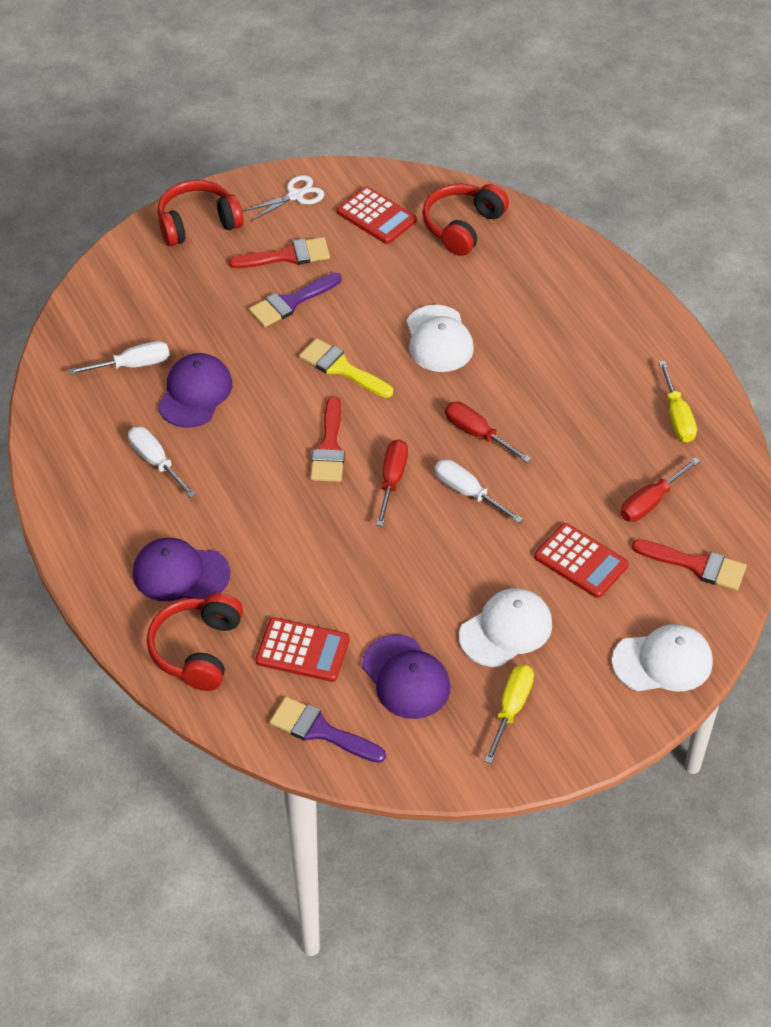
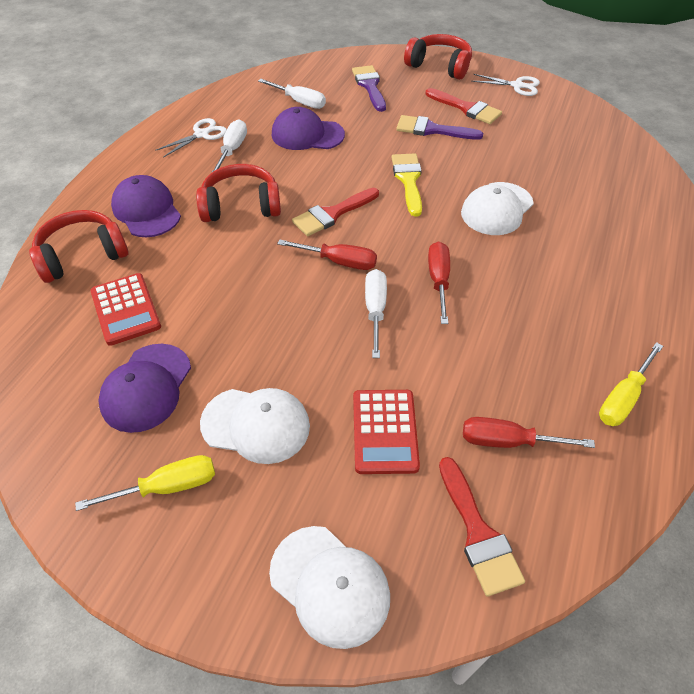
camera: 50 degrees right, 0 degrees up
purple cap [158,353,232,428] -> purple cap turned 150 degrees counterclockwise [272,107,345,150]
purple brush [270,697,386,763] -> purple brush moved to [352,65,386,112]
red calculator [337,187,417,244] -> none
red screwdriver [376,439,408,526] -> red screwdriver turned 45 degrees clockwise [277,239,377,270]
red headphones [422,184,509,256] -> red headphones moved to [196,164,281,222]
none -> white scissors [155,118,227,158]

